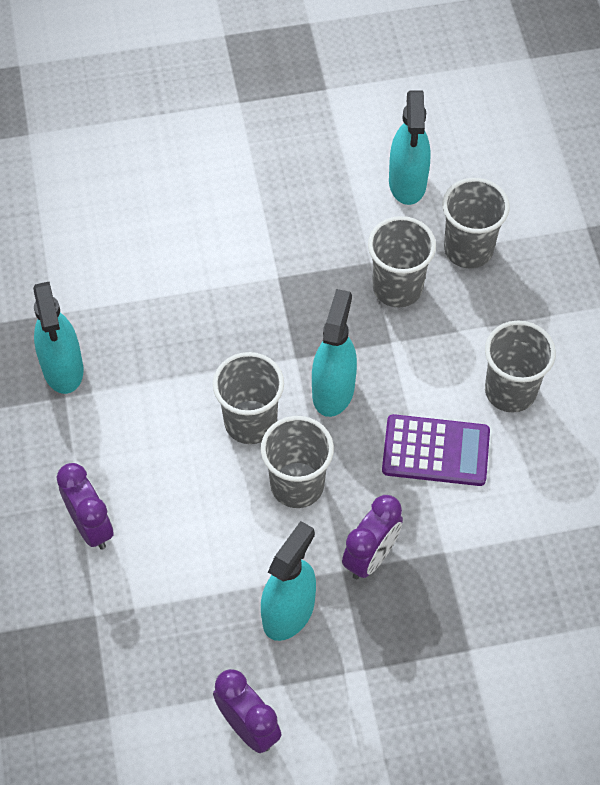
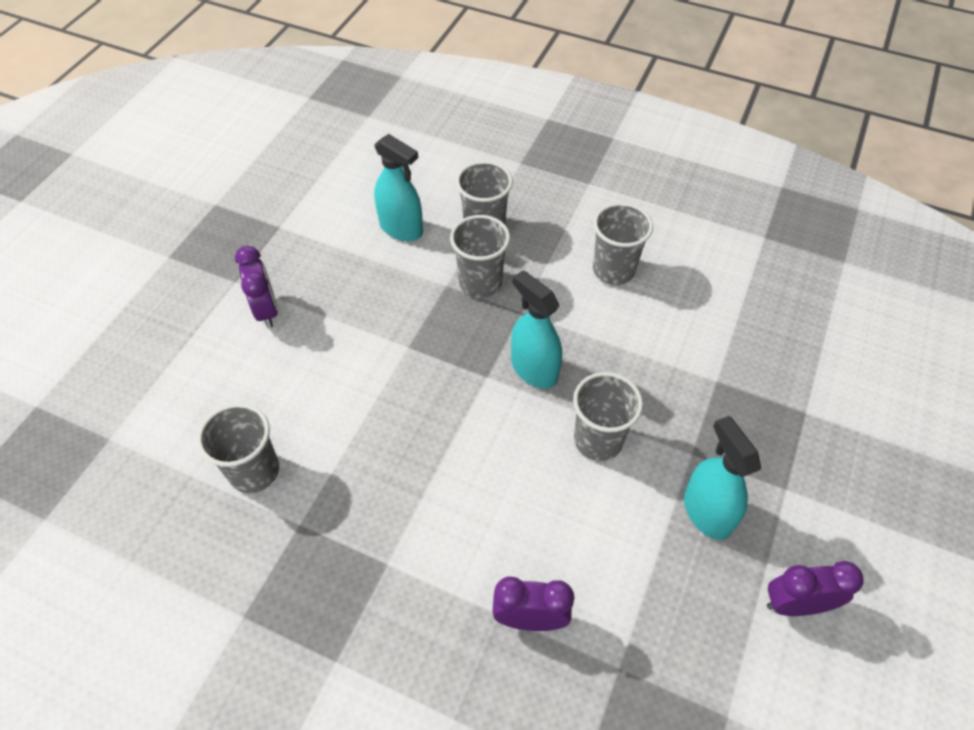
camera: 55 degrees left, 5 degrees down
turquoise spray bottle [33,282,84,394] -> none
grey cup [213,352,284,444] -> grey cup moved to [197,403,279,493]
purple clock [342,495,403,579] -> purple clock moved to [235,246,278,328]
purple calculator [382,414,490,486] -> none

